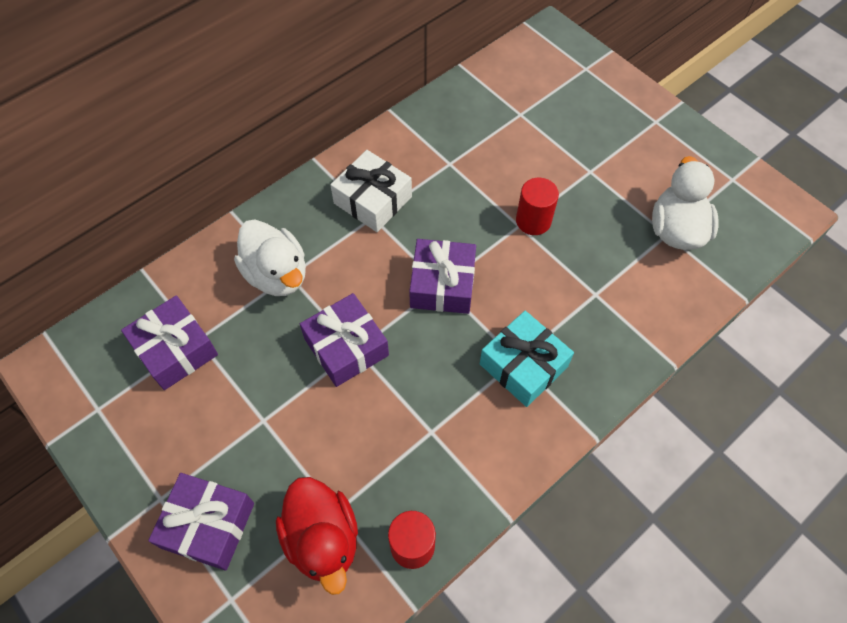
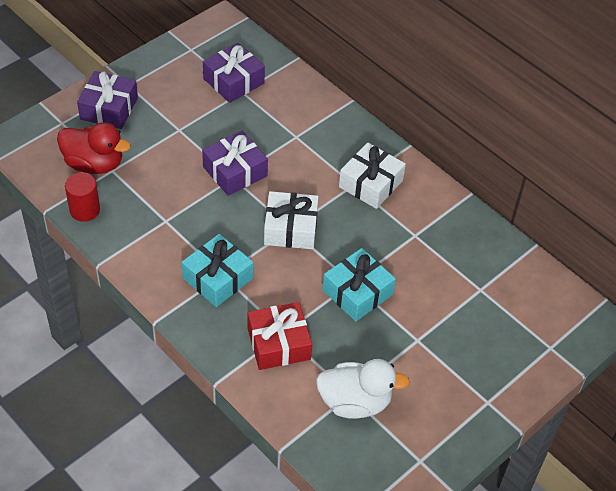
camera: 85 degrees right, 10 degrees down
white duck [234,220,306,296] -> none
red duck [276,477,358,595] -> red duck turned 135 degrees counterclockwise [57,122,131,174]
purple gift [409,239,476,314] -> white gift [264,191,319,249]
red cylinder [516,178,559,235] -> turquoise gift [323,248,396,321]
none -> red gift [247,302,312,370]

